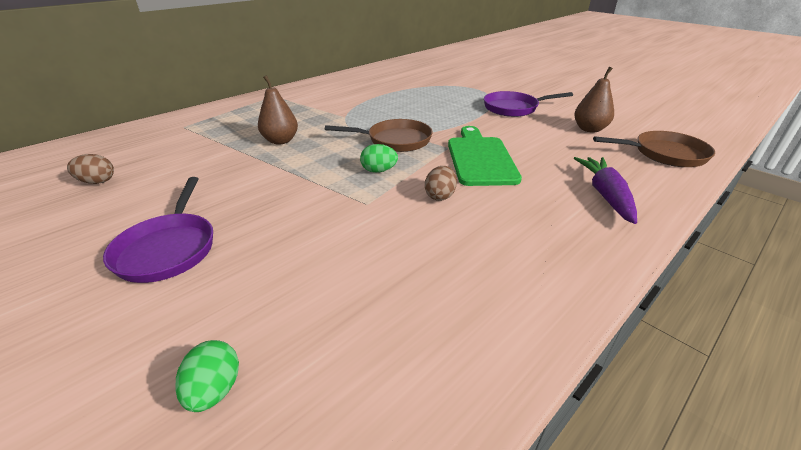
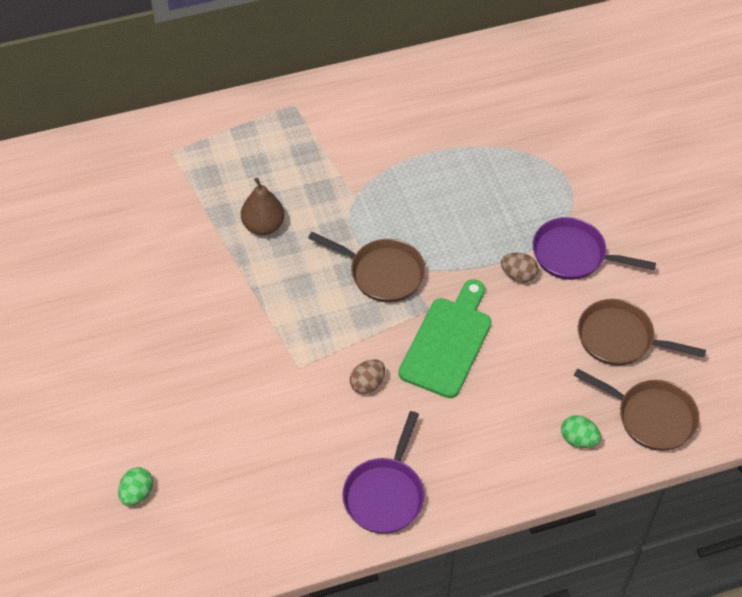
camera: 25 degrees right, 20 degrees up
brown egg [67,154,114,184] -> brown egg moved to [501,253,538,283]
purple pan [103,177,213,283] -> purple pan moved to [342,411,424,534]
green egg [360,144,398,173] -> green egg moved to [561,415,601,448]
brown pear [574,66,614,133] -> brown pan [578,299,706,366]
purple carrot [574,157,637,224] -> none

